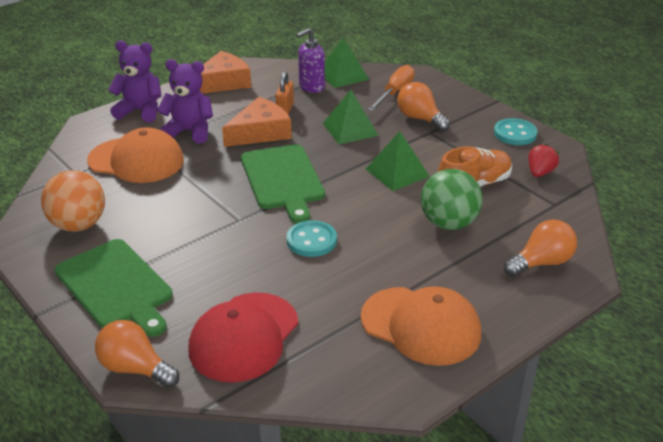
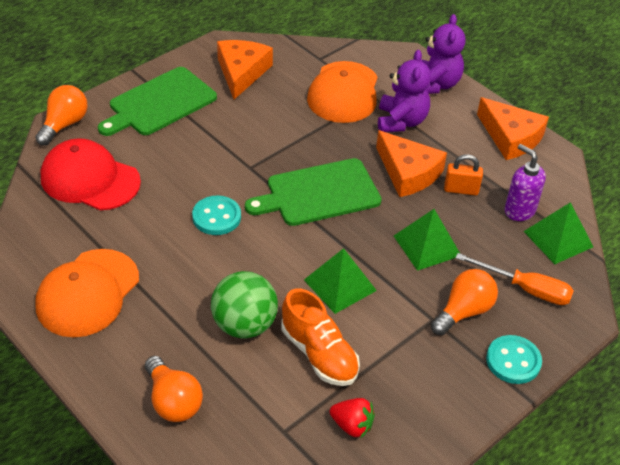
camera: 85 degrees right, 10 degrees up
orange ball [41,170,105,232] -> orange cheese [217,40,273,99]
turquoise button [494,118,537,145] -> turquoise button moved to [486,335,542,384]

